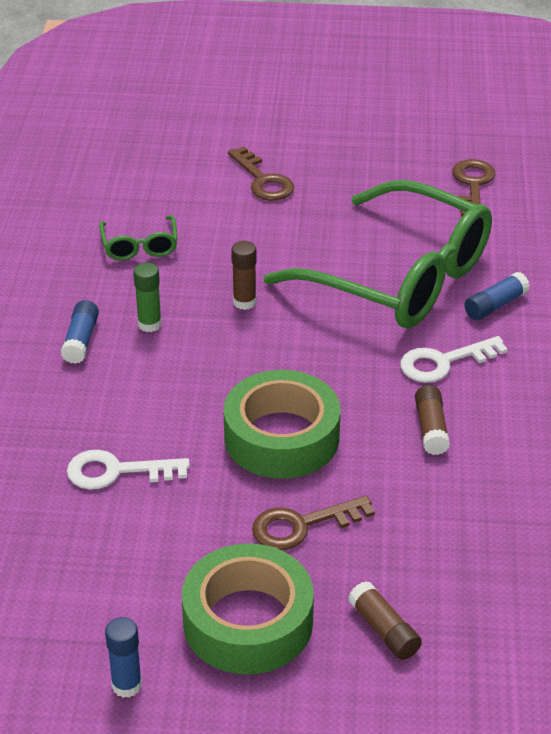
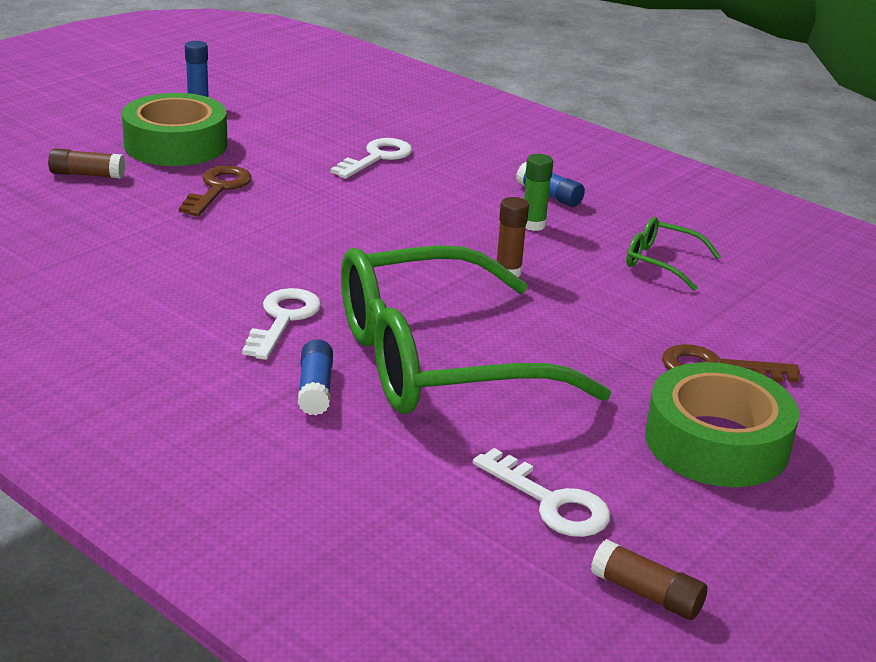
camera: 125 degrees right, 10 degrees down
green tape [224,370,340,479] -> green tape moved to [645,362,799,487]
brown glue stick [415,385,450,455] -> brown glue stick moved to [591,539,707,620]
brown key [452,159,495,217] -> white key [473,448,611,537]

